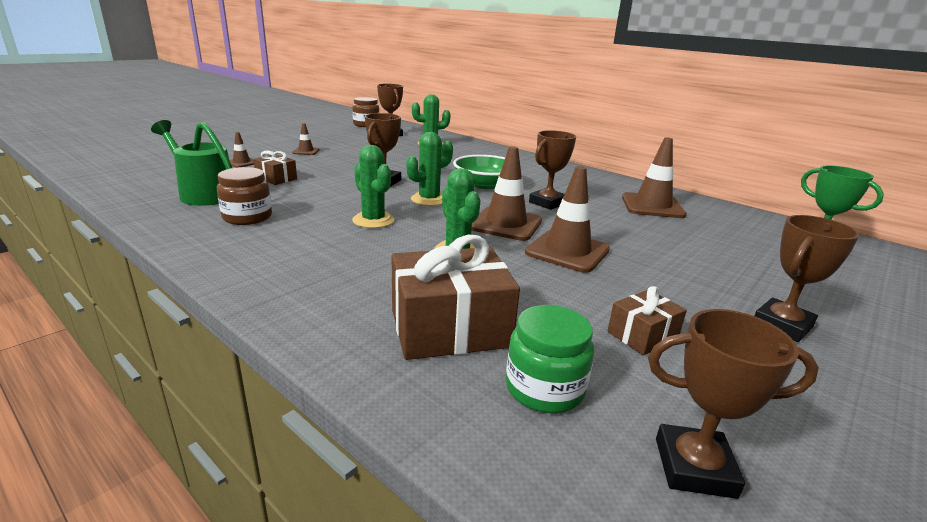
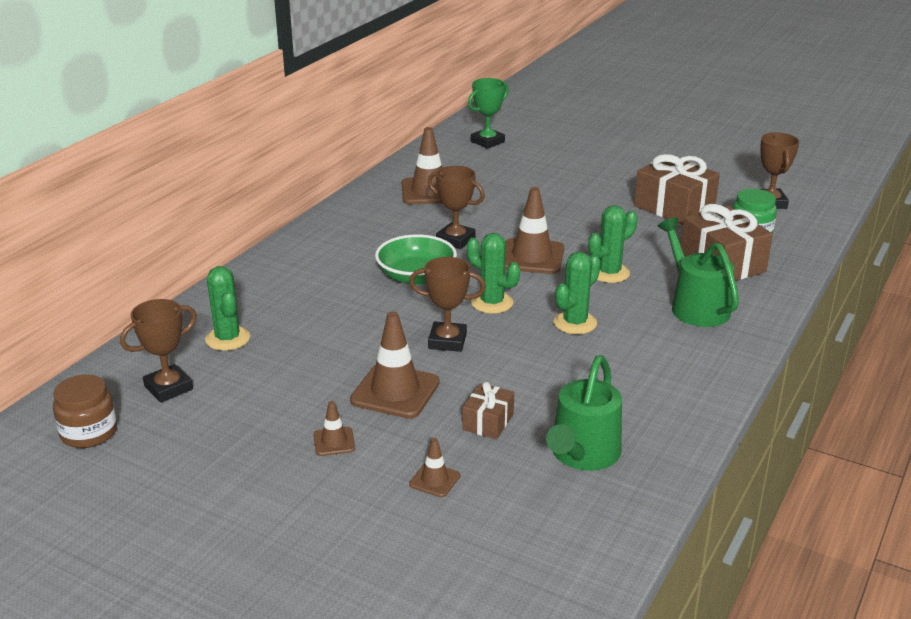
camera: 100 degrees left, 5 degrees up
brown jar [217,167,272,225] -> none
brown traffic cone [525,166,610,273] -> brown traffic cone moved to [350,311,440,419]
brown gift [607,286,687,355] -> brown gift [634,154,720,225], size x1.90
brown trophy [755,215,860,342] -> none
none -> green watering can [658,217,739,327]

